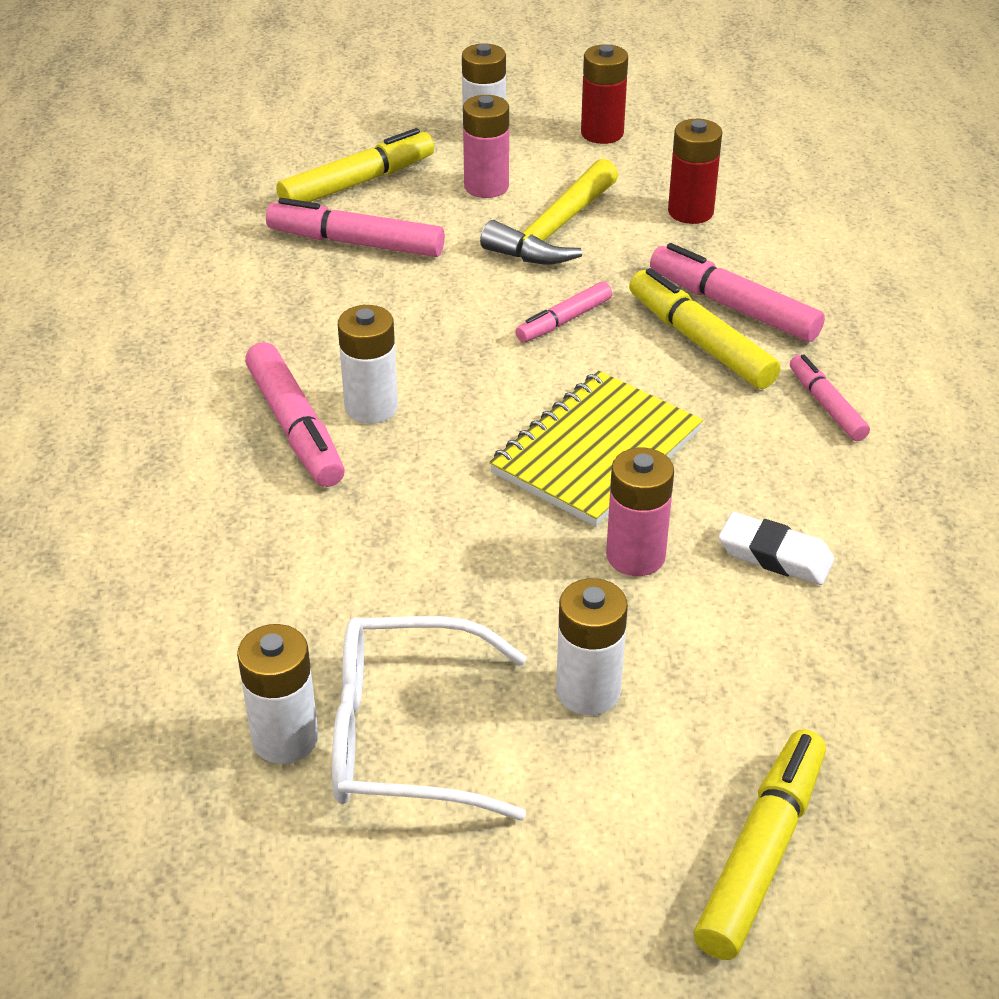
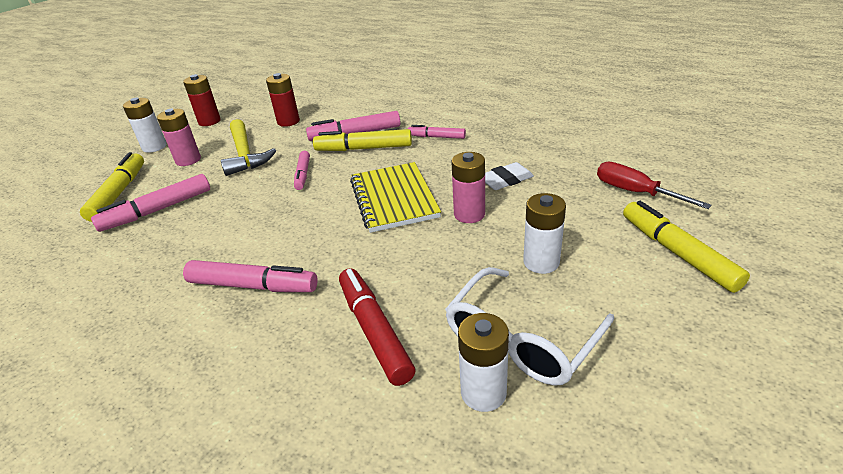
camera: 50 degrees left, 5 degrees down
white battery [338,305,398,424] -> none
none -> red marker [339,268,415,386]
none -> red screwdriver [597,162,712,209]

